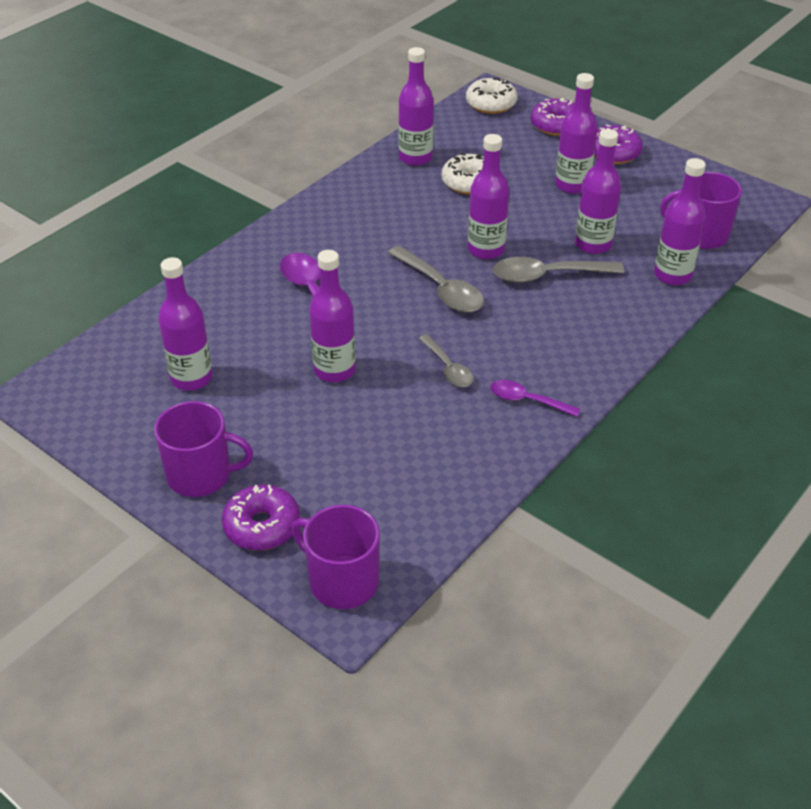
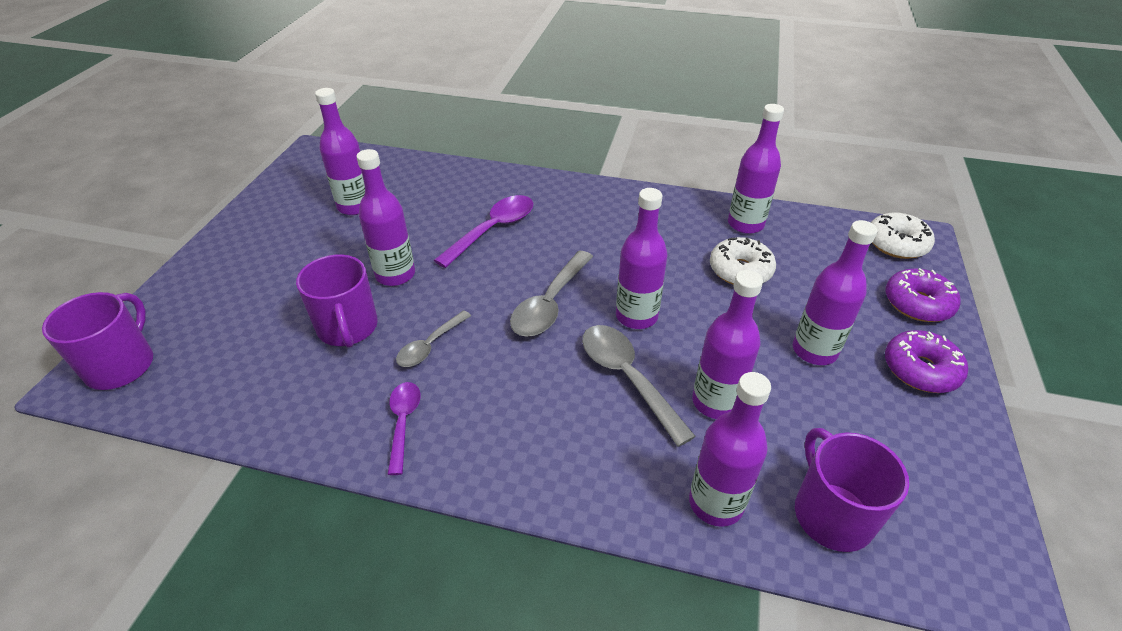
camera: 65 degrees right, 0 degrees up
purple mug [154,401,253,497] -> purple mug moved to [296,254,378,348]
purple donut [222,485,300,550] -> none

